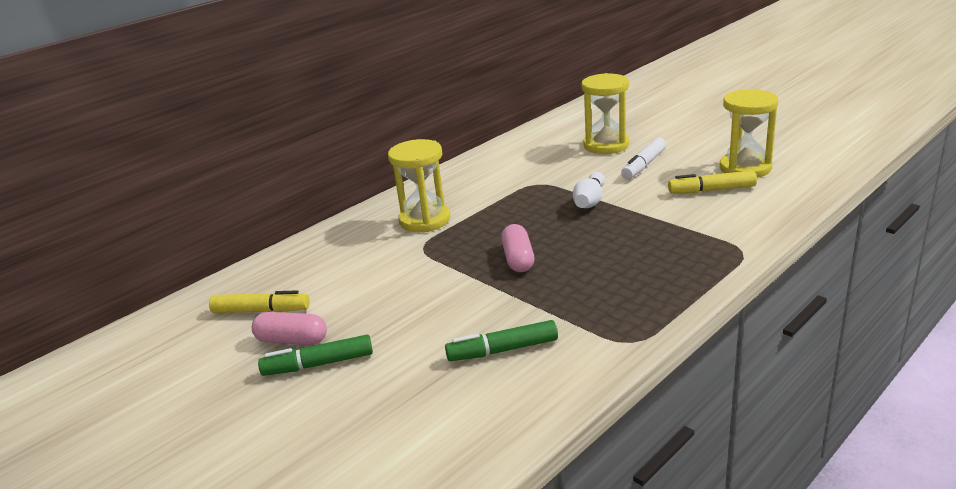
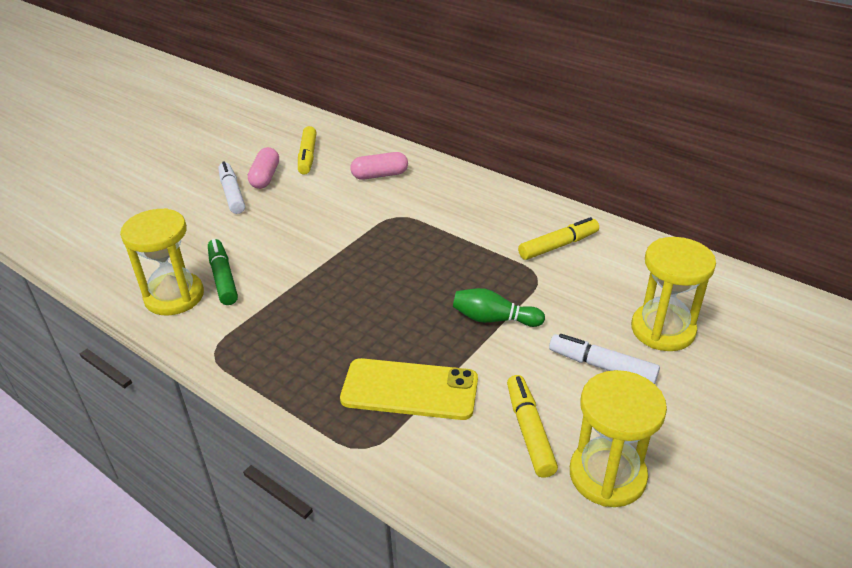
camera: 80 degrees right, 10 degrees up
green marker [258,335,373,376] -> white marker [219,161,245,214]
yellow hourglass [388,139,450,232] -> yellow hourglass moved to [120,208,204,315]
pink capsule [501,224,534,272] -> pink capsule moved to [350,152,408,180]
white bowling pin [573,172,605,208] -> green bowling pin [453,288,545,327]
none -> yellow phone [340,358,478,420]
none -> yellow marker [518,217,599,260]

